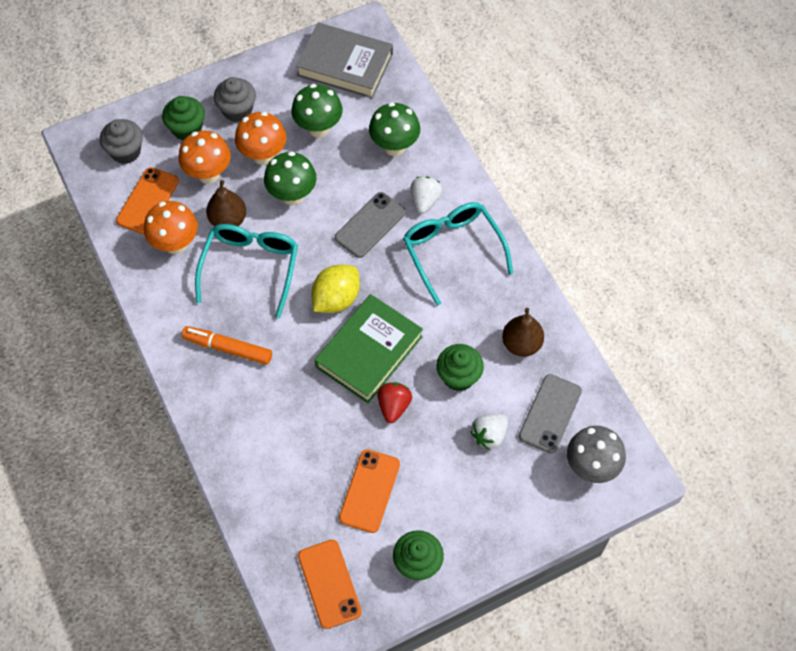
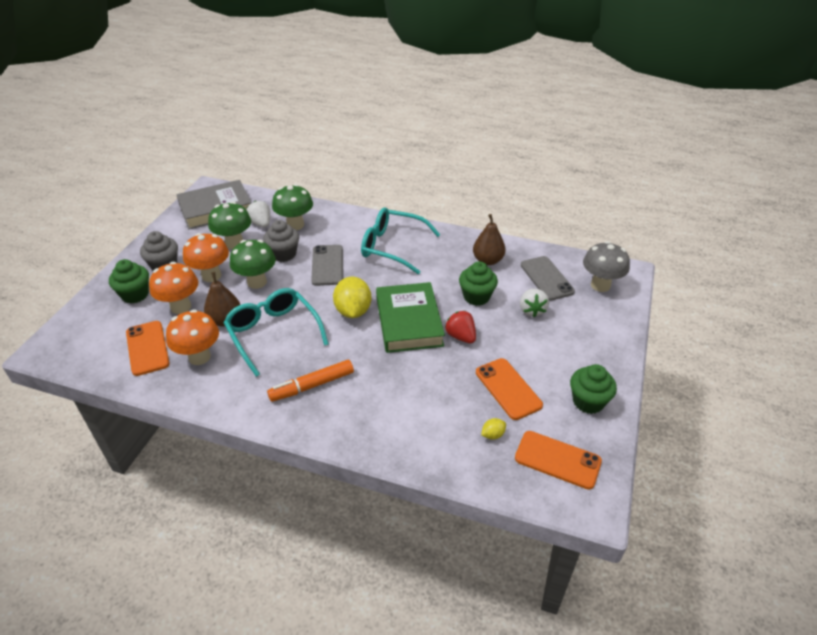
camera: 45 degrees left, 20 degrees down
grey cupcake [100,119,143,164] -> grey cupcake moved to [263,220,299,262]
white strawberry [411,176,443,214] -> white strawberry moved to [246,201,270,227]
none -> yellow lemon [481,418,506,440]

